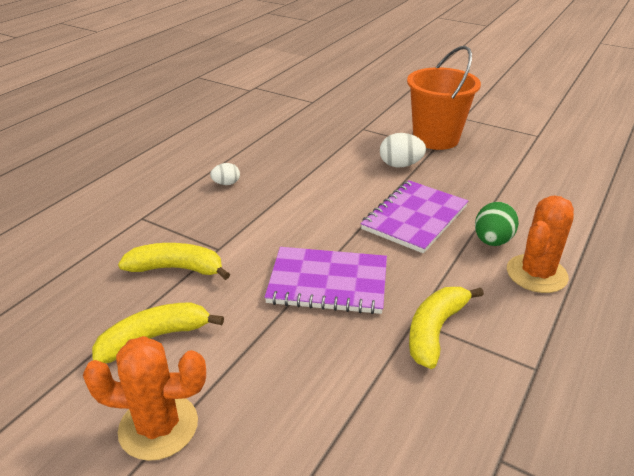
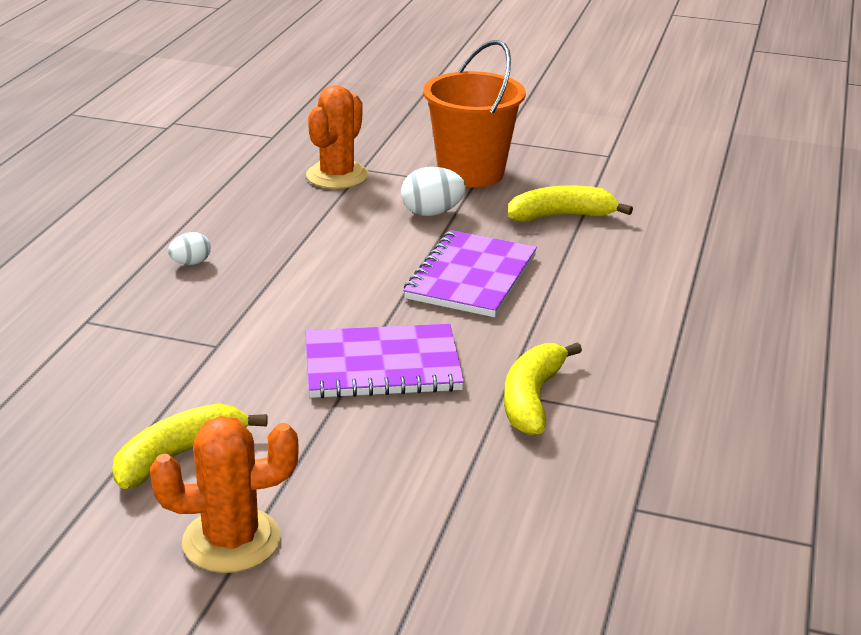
camera: 15 degrees left, 5 degrees down
yellow banana [118,243,230,280] -> yellow banana moved to [508,185,633,221]
green egg [475,202,519,246] -> none
orange cactus [507,196,574,293] -> orange cactus moved to [306,85,369,189]

